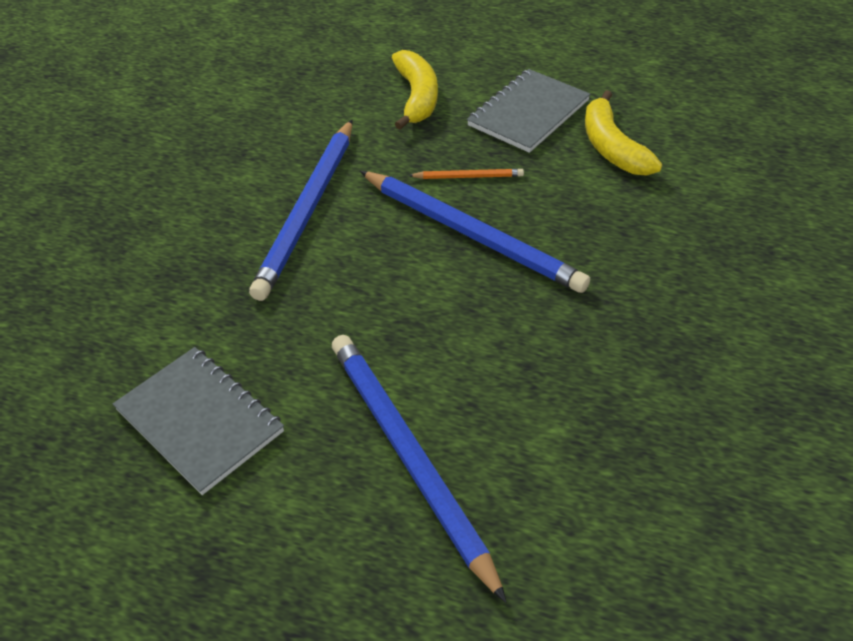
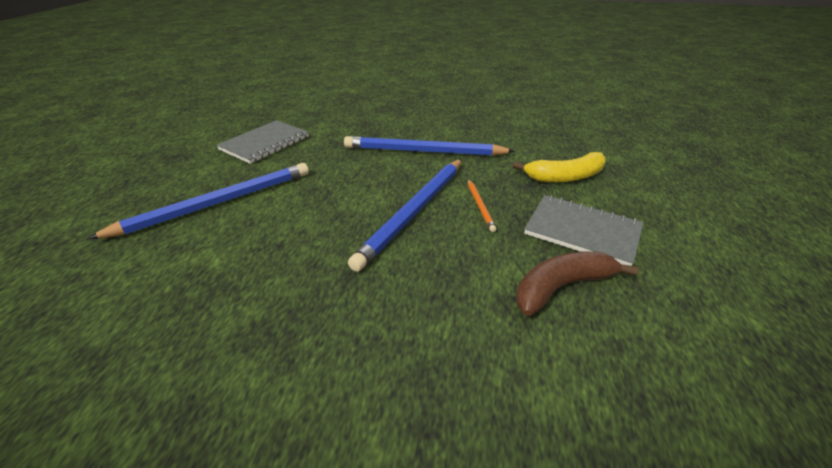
camera: 80 degrees right, 10 degrees down
yellow banana [585,90,662,176] -> brown banana [516,251,639,316]

